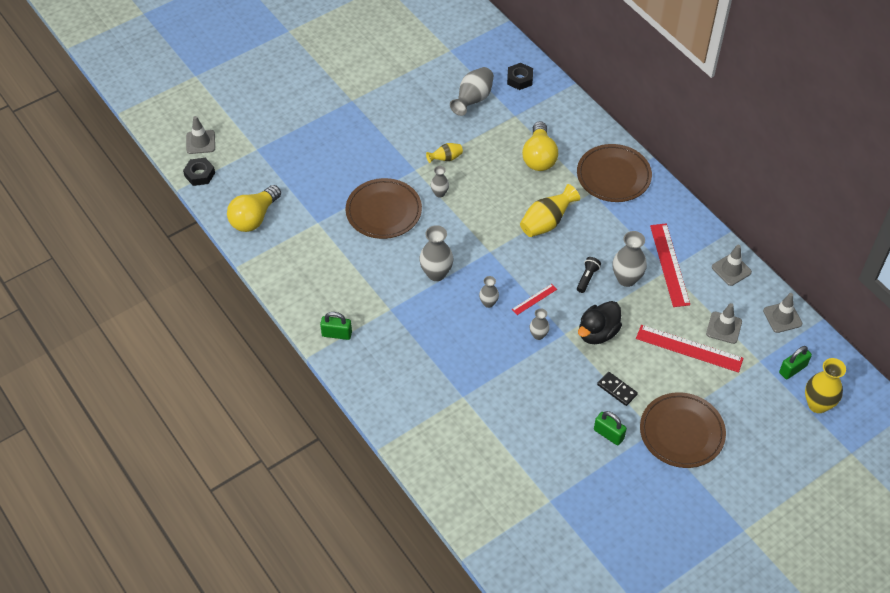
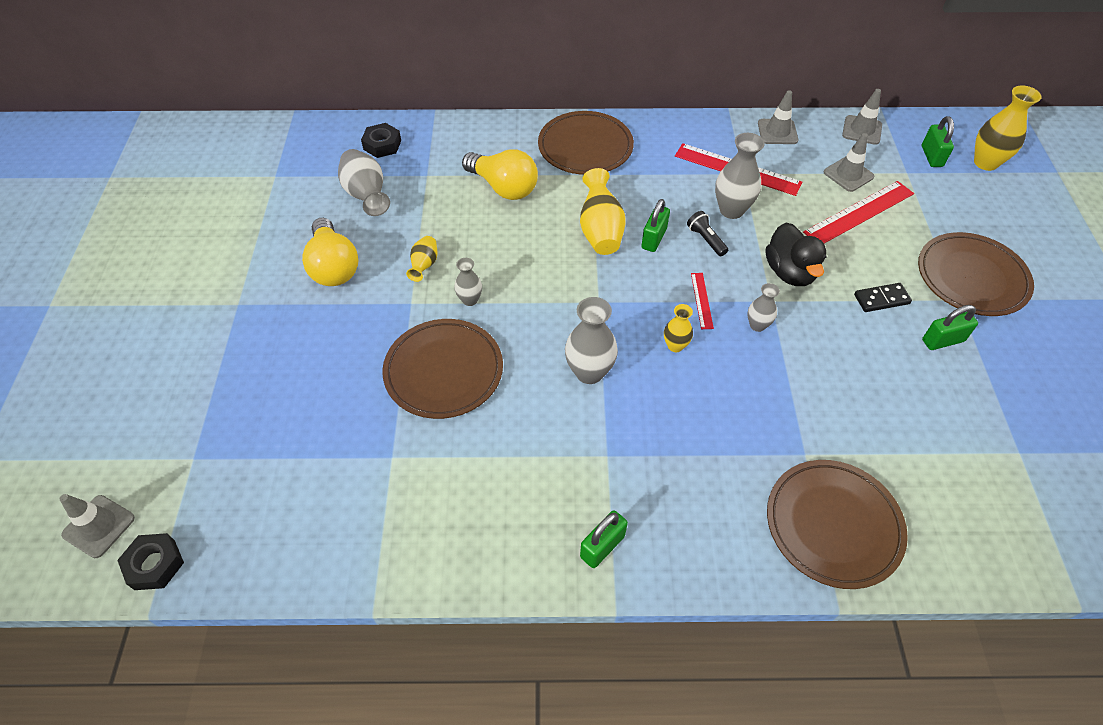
camera: 55 degrees left, 0 degrees up
yellow light bulb [227,185,281,232] -> yellow light bulb moved to [302,218,358,286]
grey vase [479,276,499,308] -> yellow vase [664,304,693,352]
none -> green padlock [641,199,670,252]
none -> brown plate [767,460,908,589]

